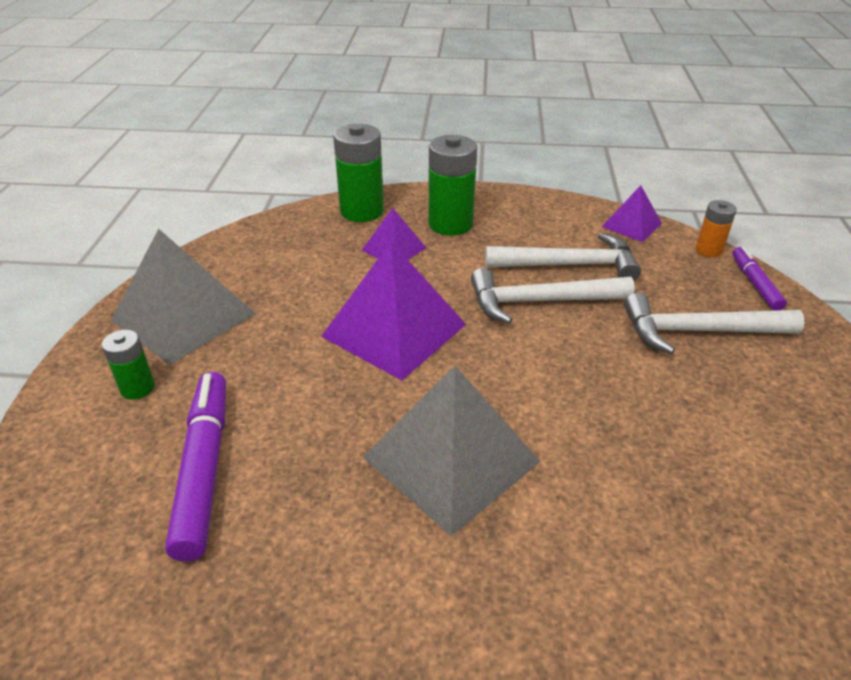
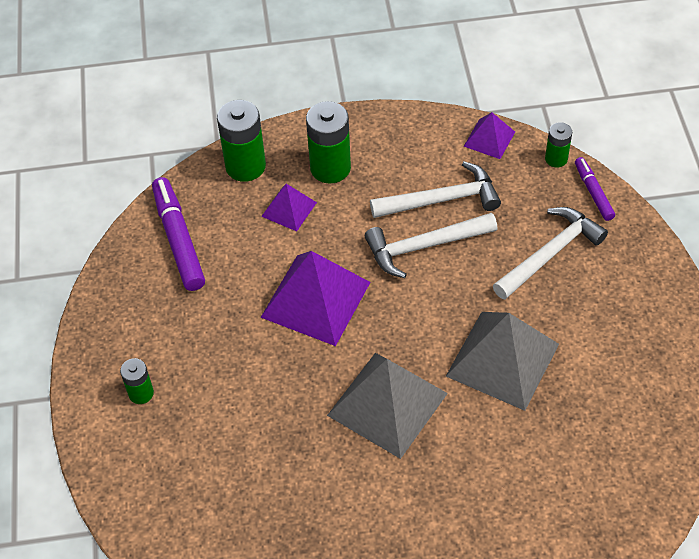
camera: 10 degrees left, 15 degrees up
grey pyramid [111,229,256,365] -> grey pyramid moved to [446,312,559,411]
purple marker [165,372,226,562] -> purple marker moved to [152,177,205,291]
white hammer [624,293,805,354] -> white hammer turned 150 degrees clockwise [493,207,608,300]
orange battery [696,200,737,257] -> green battery [545,122,572,168]

